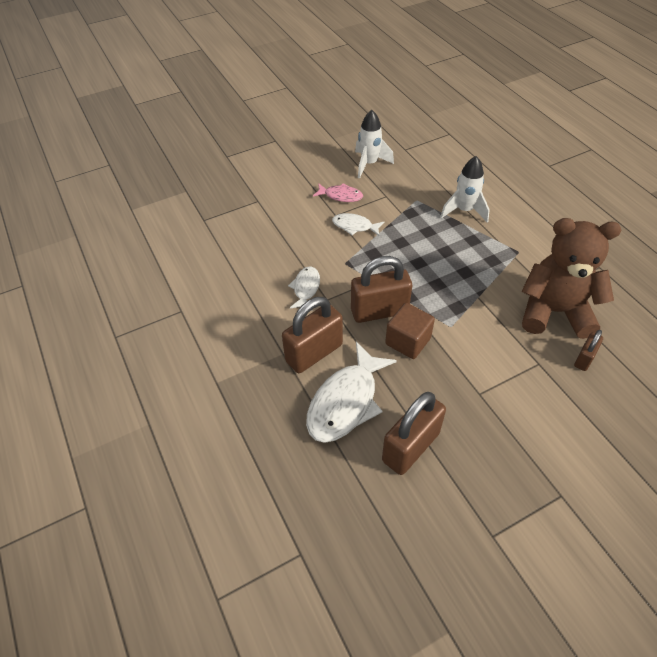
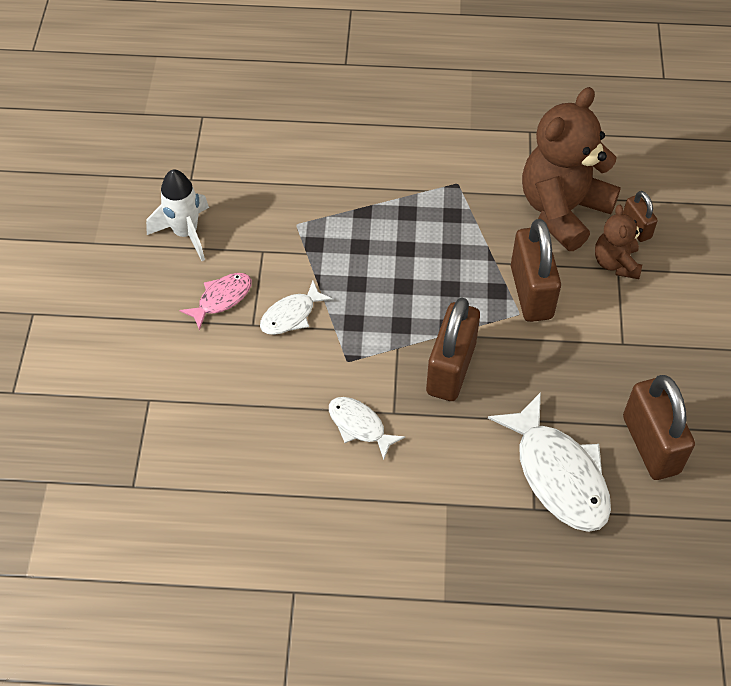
camera: 60 degrees left, 5 degrees up
brown padlock [282,297,343,373] -> brown padlock moved to [511,219,561,322]
brown cube [385,303,435,359] -> none
white rocket [440,156,490,223] -> none
none -> brown teddy bear [595,205,643,279]

